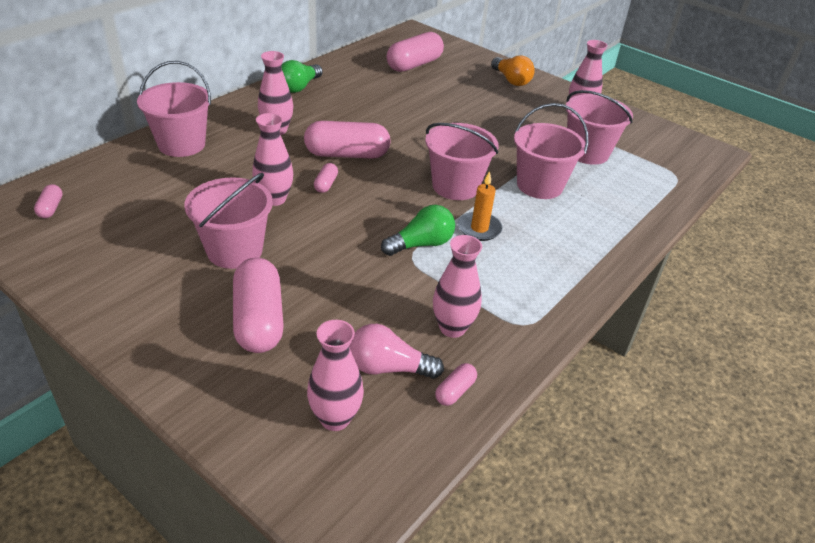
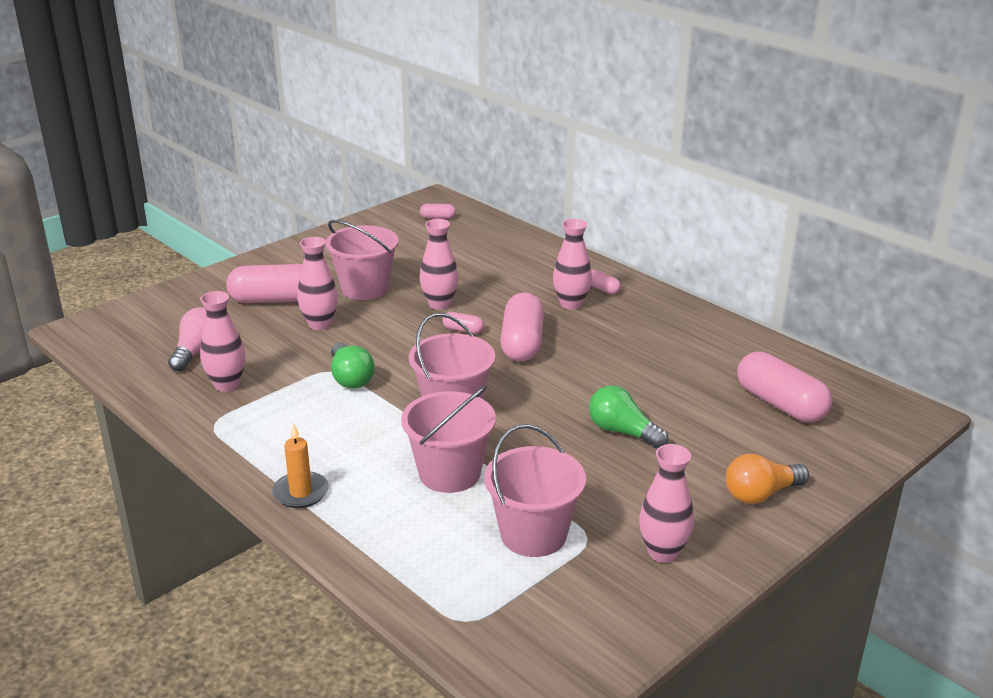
camera: 100 degrees right, 10 degrees down
pink bucket [137,61,211,157] -> none
green light bulb [281,60,323,93] -> green light bulb moved to [589,385,668,449]
pink vase [307,320,364,431] -> pink vase moved to [297,237,338,330]
pink capsule [435,363,477,406] -> pink capsule moved to [591,270,621,294]
orange candle [458,171,502,241] -> orange candle moved to [272,423,329,508]

